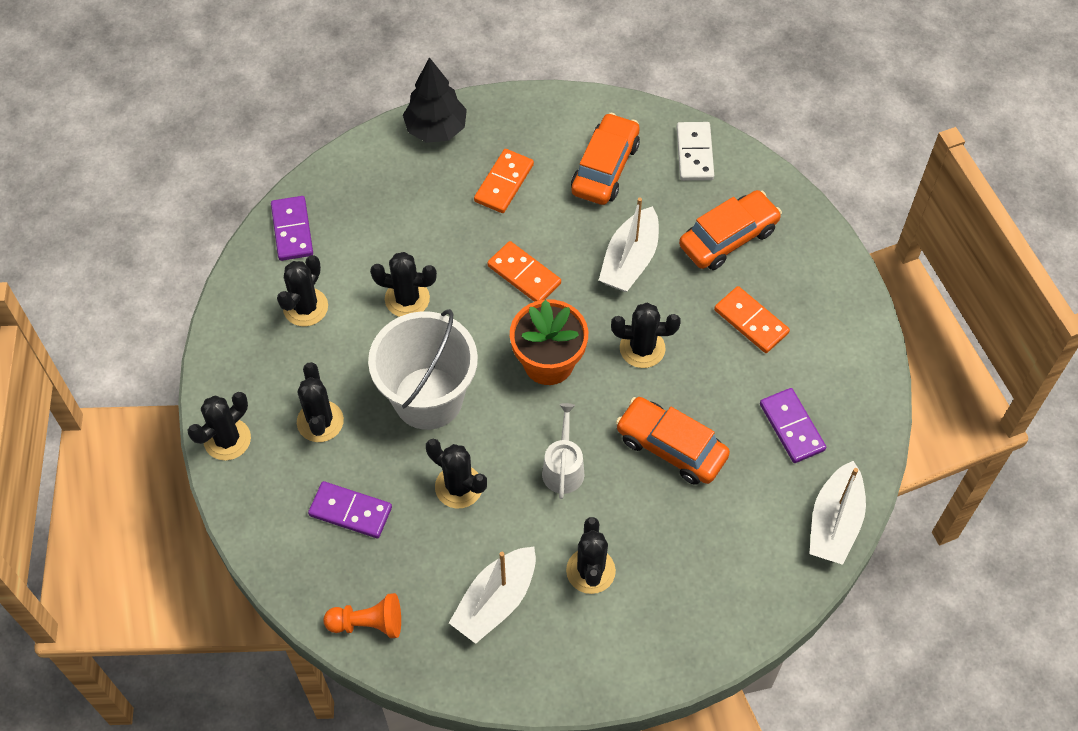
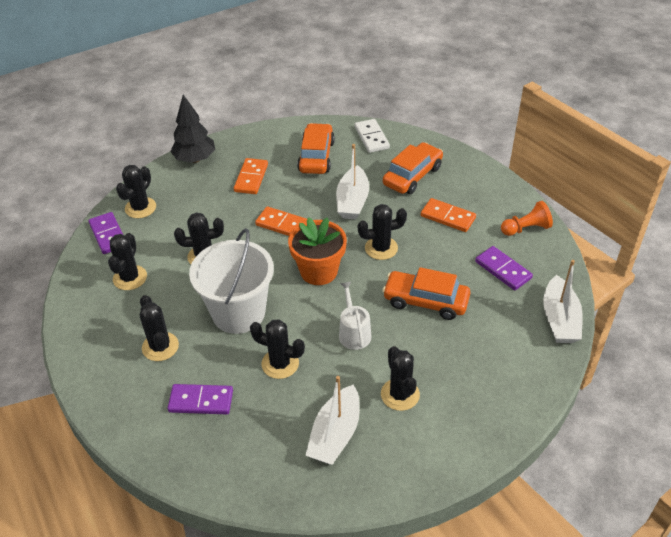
camera: 15 degrees left, 15 degrees down
black cactus [188,392,251,460] -> black cactus moved to [116,165,156,218]
orange pawn [324,593,401,638] -> orange pawn moved to [501,201,553,236]

